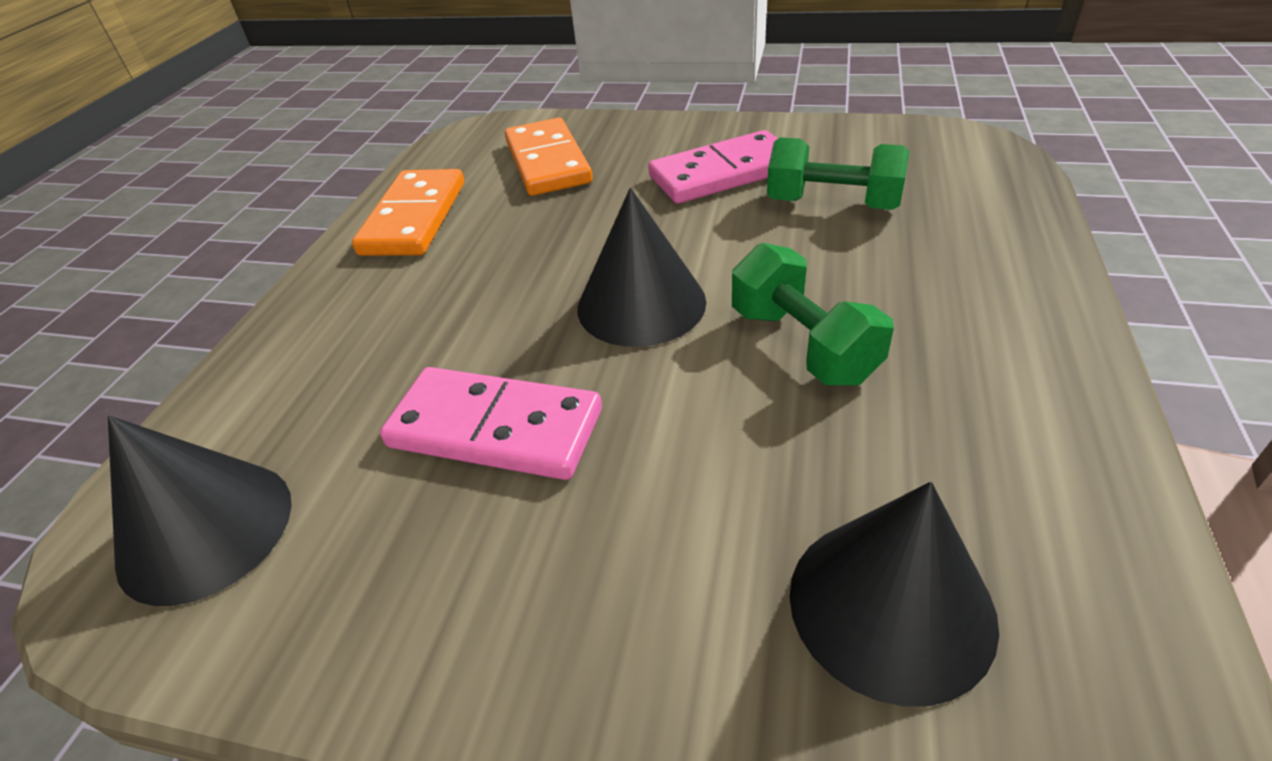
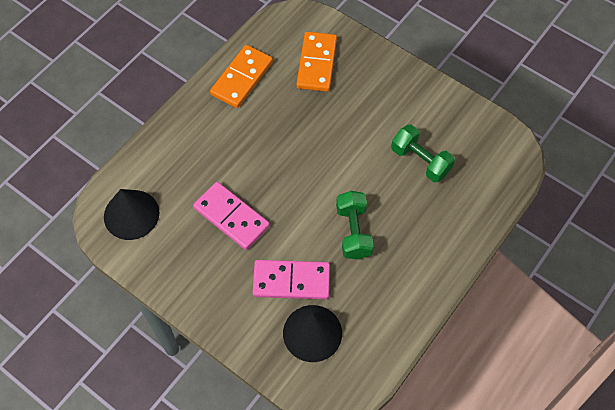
camera: 20 degrees right, 20 degrees up
black cone [578,188,706,347] -> none
pink domino [648,130,778,204] -> pink domino moved to [252,260,330,299]

